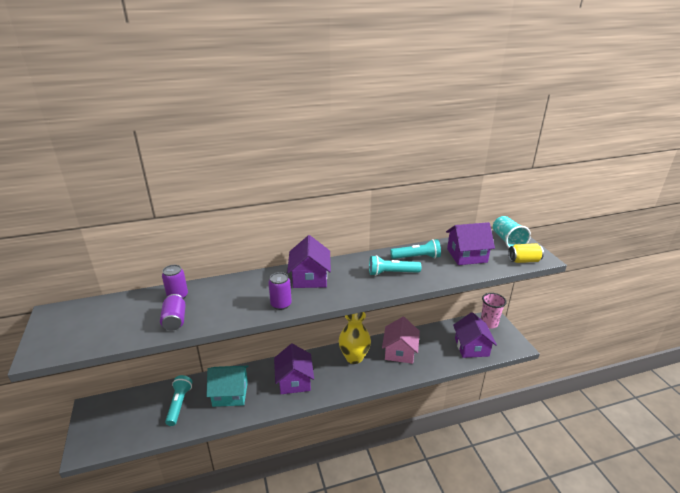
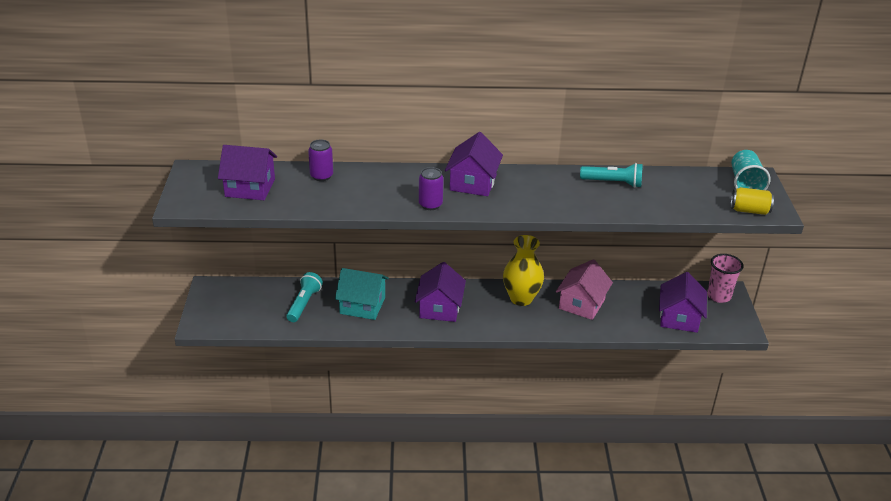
camera: 15 degrees right, 5 degrees up
purple can [160,294,186,331] -> none
turquoise flashlight [369,255,421,276] -> none
purple house [446,222,495,265] -> purple house moved to [218,145,277,200]

